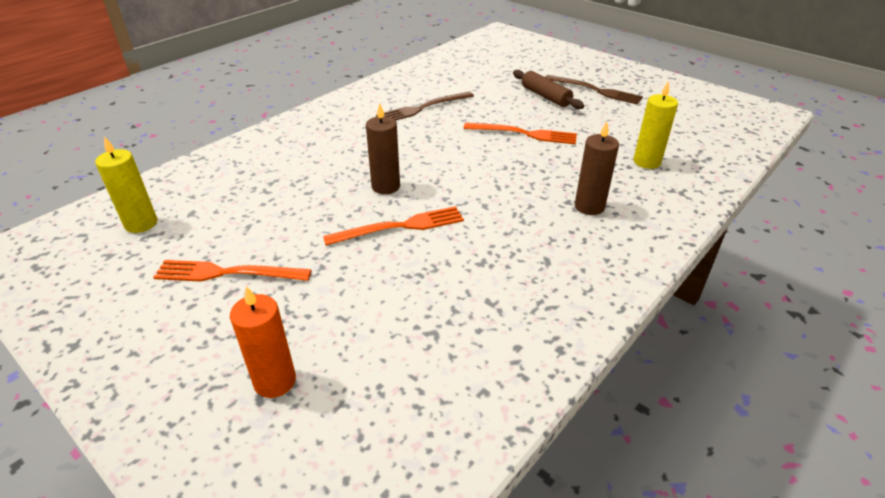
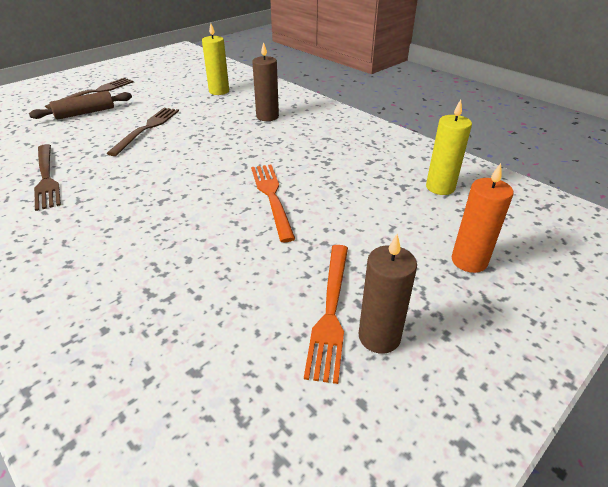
camera: 85 degrees left, 0 degrees up
yellow candle [95,136,157,233] -> yellow candle moved to [426,100,472,195]
brown candle [366,103,400,194] -> brown candle moved to [358,234,417,354]
orange fork [464,123,577,144] -> brown fork [106,108,179,156]

